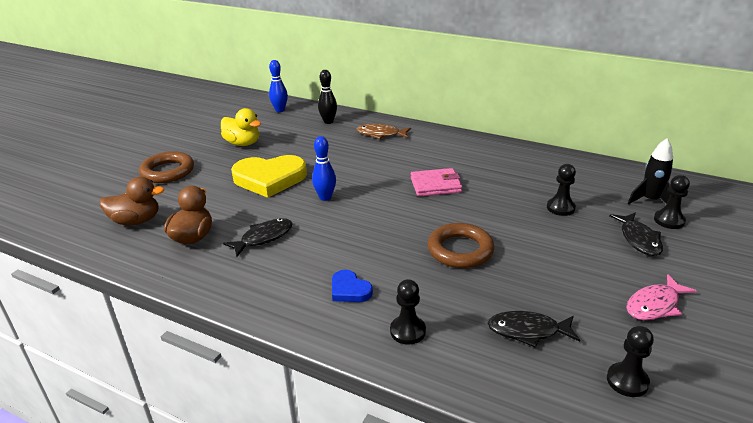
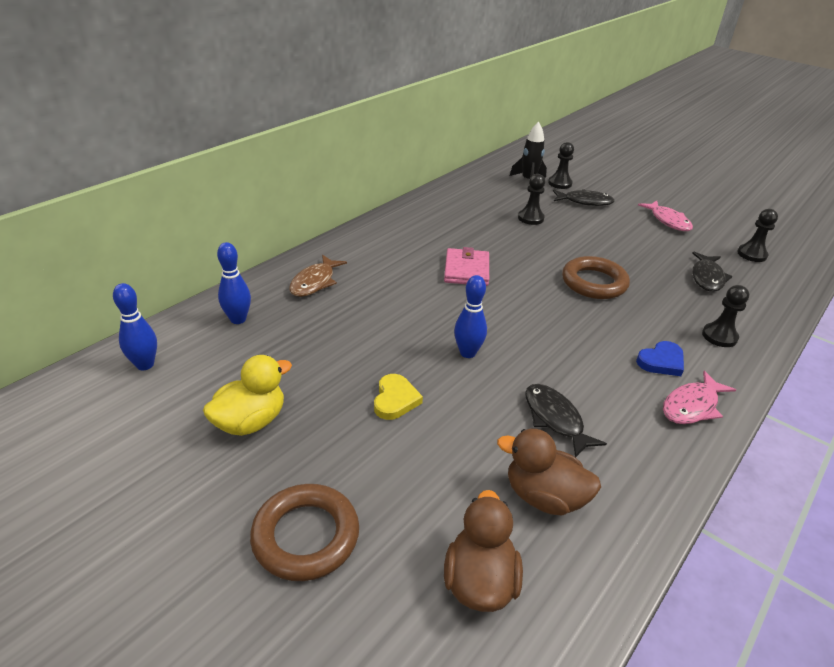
camera: 80 degrees left, 5 degrees up
yellow heart [231,155,307,198] -> yellow heart [374,374,423,420], size x0.49
black bowling pin [318,70,337,124] -> blue bowling pin [217,242,251,324]
none -> pink fish [663,371,736,424]

